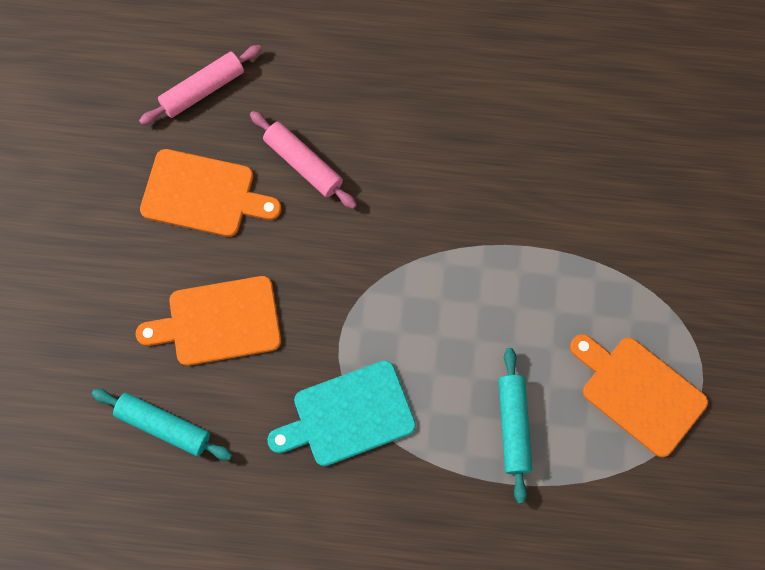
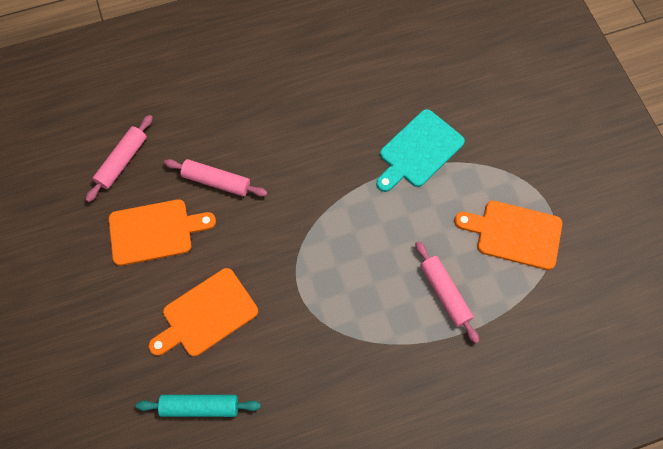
camera: 25 degrees left, 5 degrees down
turquoise cutting board [267,360,416,466] -> turquoise cutting board moved to [376,109,465,192]
turquoise rolling pin [498,348,532,504] -> pink rolling pin [415,241,479,344]

